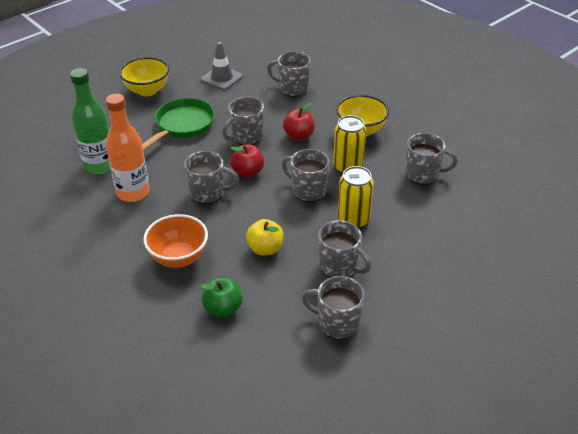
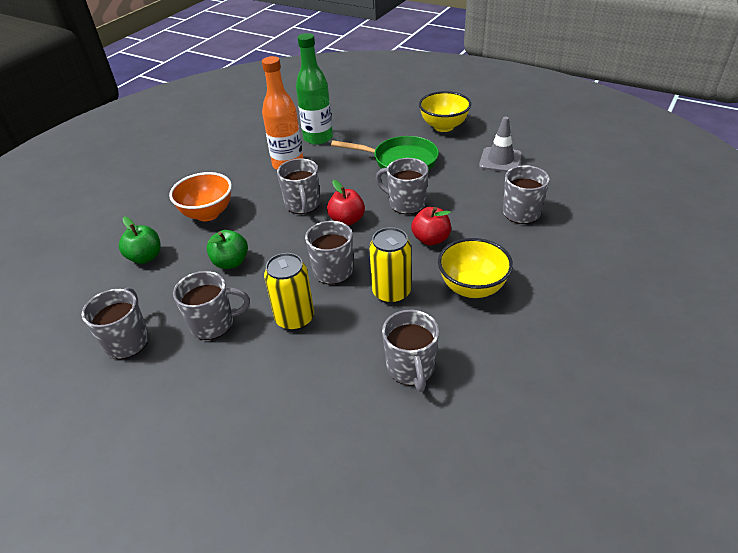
camera: 75 degrees right, 0 degrees up
yellow apple [246,219,283,255] -> green apple [207,230,248,269]
grey mug [318,220,371,278] -> grey mug turned 120 degrees counterclockwise [173,271,250,340]

